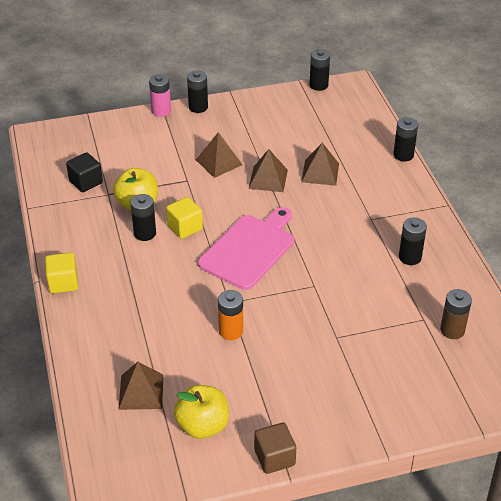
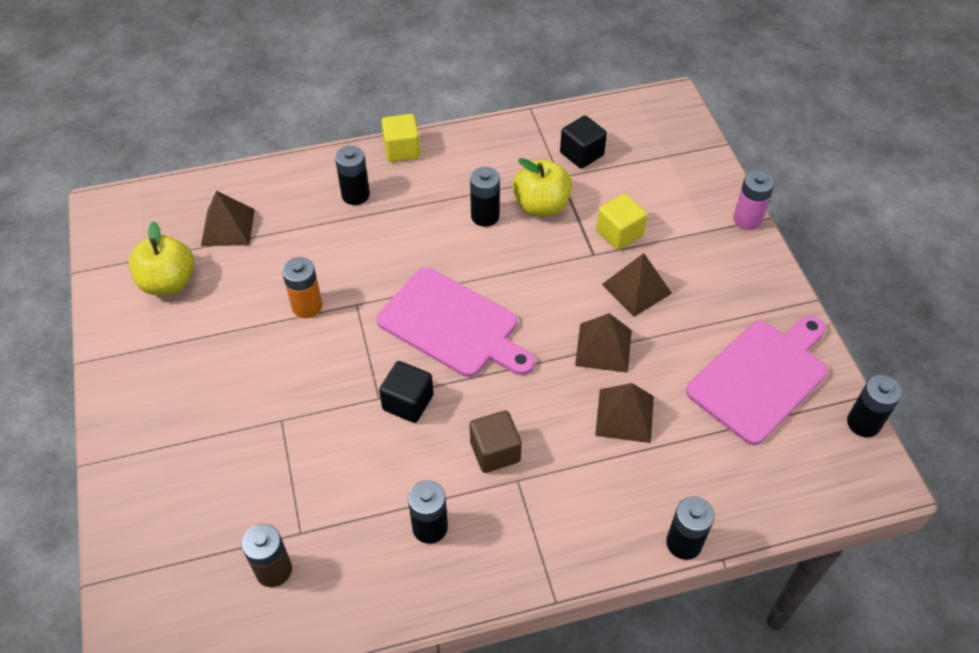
camera: 90 degrees right, 10 degrees up
yellow cube [166,197,203,239] -> yellow cube moved to [596,194,647,250]
black battery [187,71,208,113] -> black battery moved to [335,146,370,205]
brown cube [254,423,296,474] -> brown cube moved to [470,410,522,473]
none -> black cube [379,361,434,423]
none -> pink cutting board [686,315,828,445]

